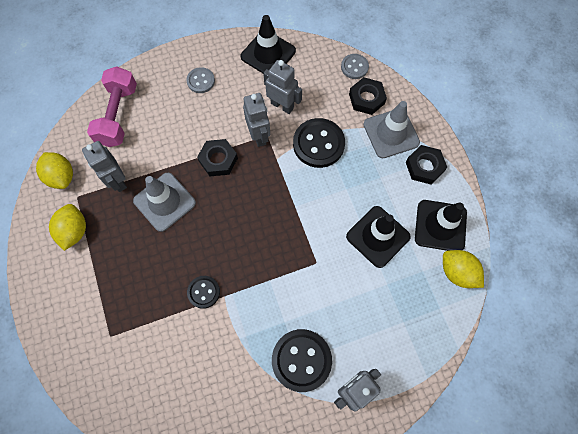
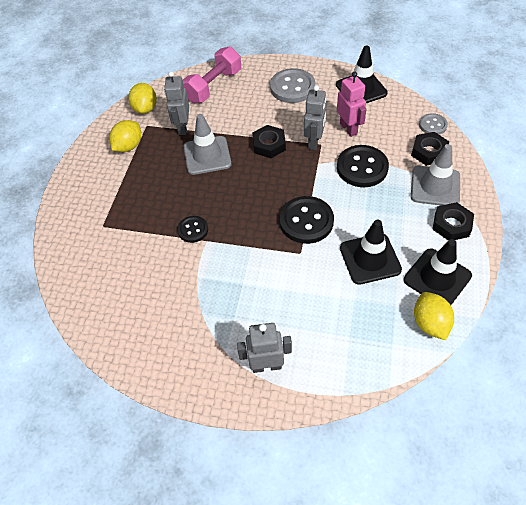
camera: 35 degrees right, 15 degrees down
grey button [186,67,215,93] -> grey button [270,68,315,103], size x1.77
grey robot [263,60,302,114] -> pink robot [337,72,367,137]
black button [272,329,332,392] -> black button moved to [279,196,334,244]

